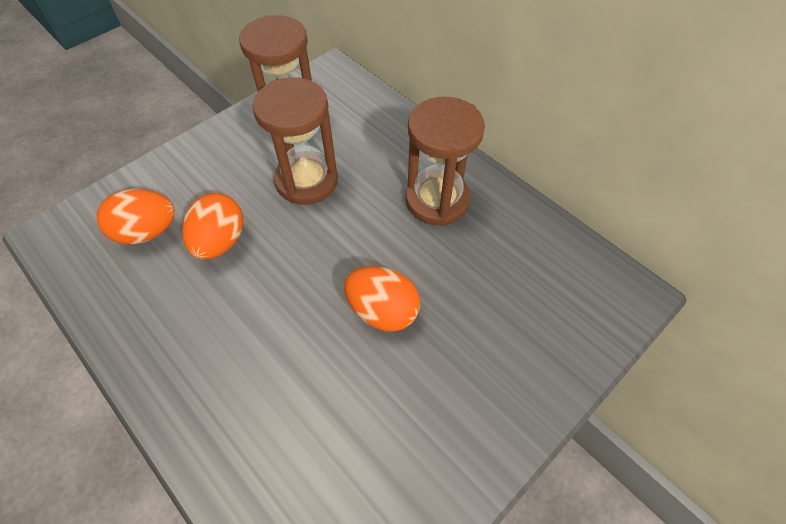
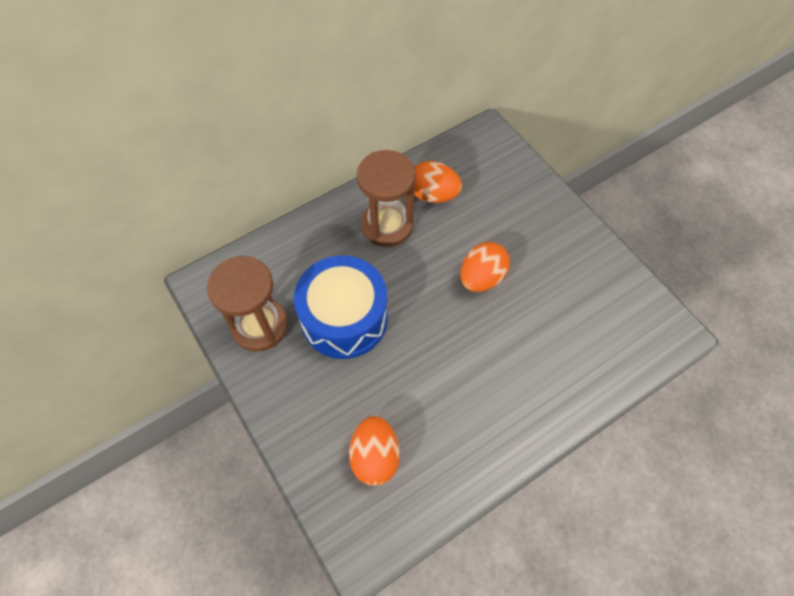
camera: 80 degrees left, 5 degrees up
orange egg [182,193,243,260] -> orange egg moved to [414,161,462,203]
brown hourglass [252,77,338,205] -> blue drum [294,256,388,359]

